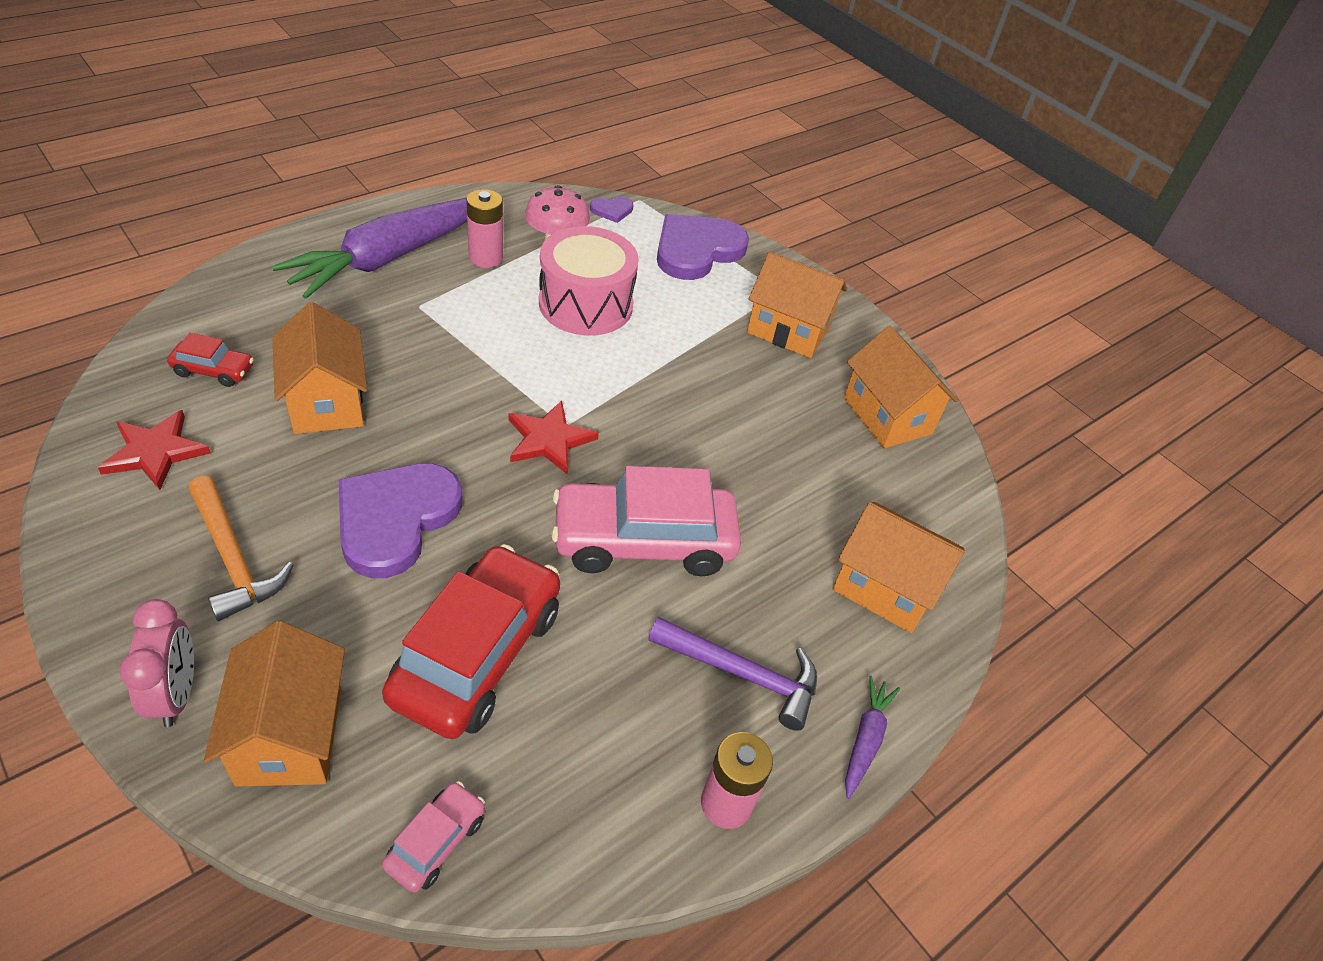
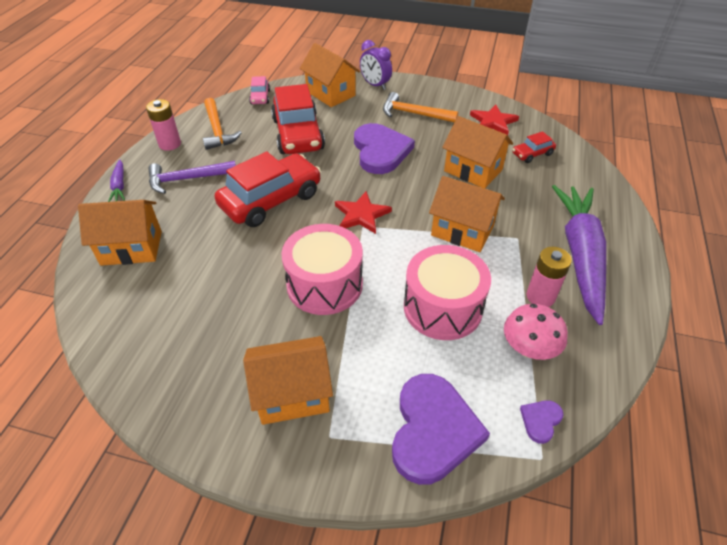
camera: 150 degrees right, 0 degrees up
pink clock [119,599,194,727] -> purple clock [360,40,392,90]
pink car [551,466,741,576] -> red car [215,152,321,227]
orange house [844,326,958,449] -> orange house moved to [429,176,505,252]
none -> orange hammer [203,98,242,150]
none -> pink drum [281,224,363,315]

